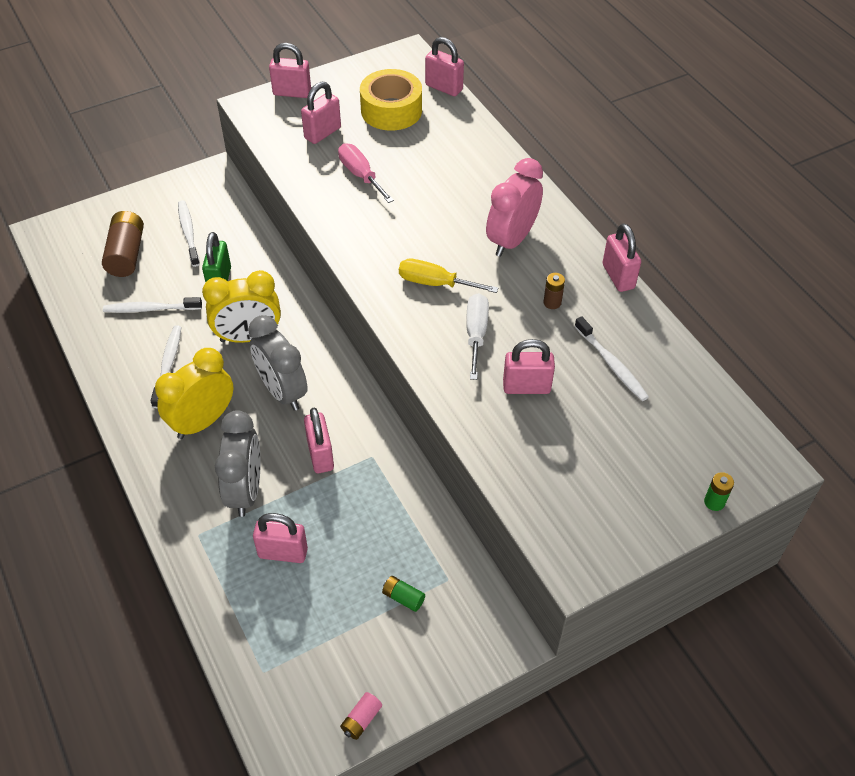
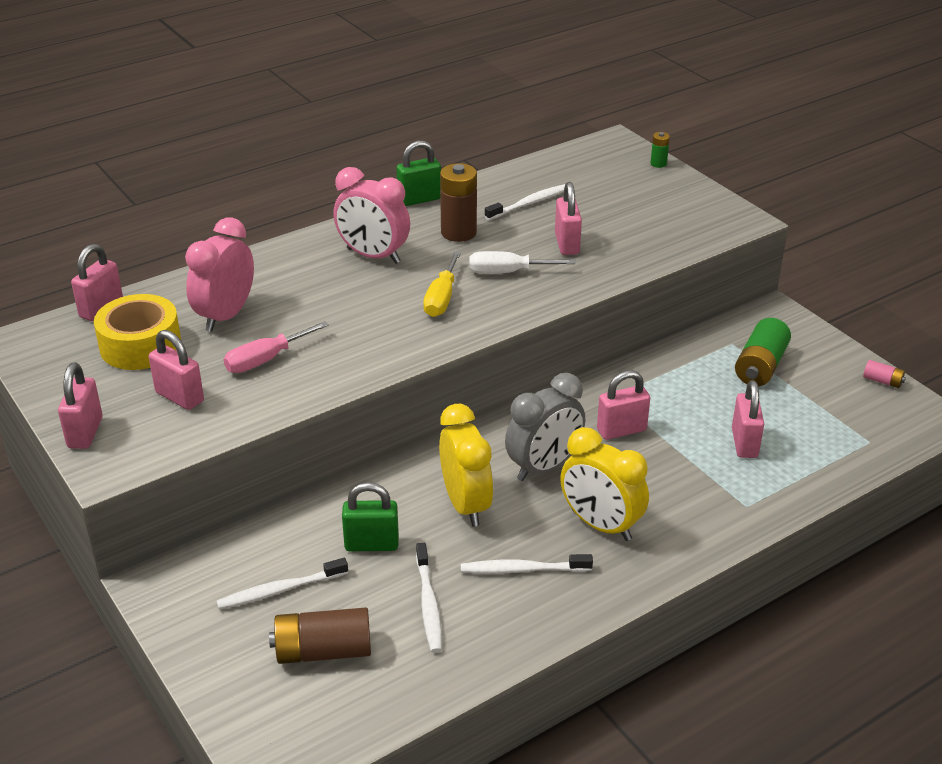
camera: 95 degrees left, 15 degrees down
grey clock [215,410,261,517] -> none
green battery [382,576,425,612] -> green battery [735,318,791,386], size x2.01
brown battery [543,273,565,309] -> brown battery [440,163,477,242], size x2.01
pink padlock [603,223,641,292] -> green padlock [396,141,441,206]
none -> pink clock [185,217,254,332]

